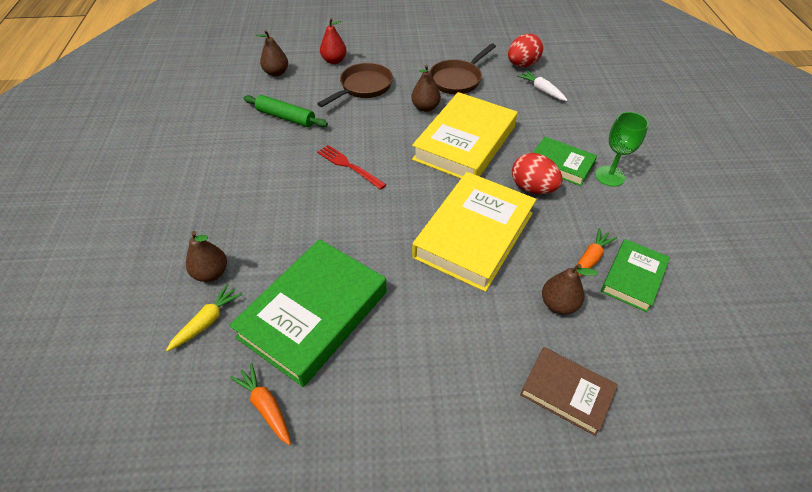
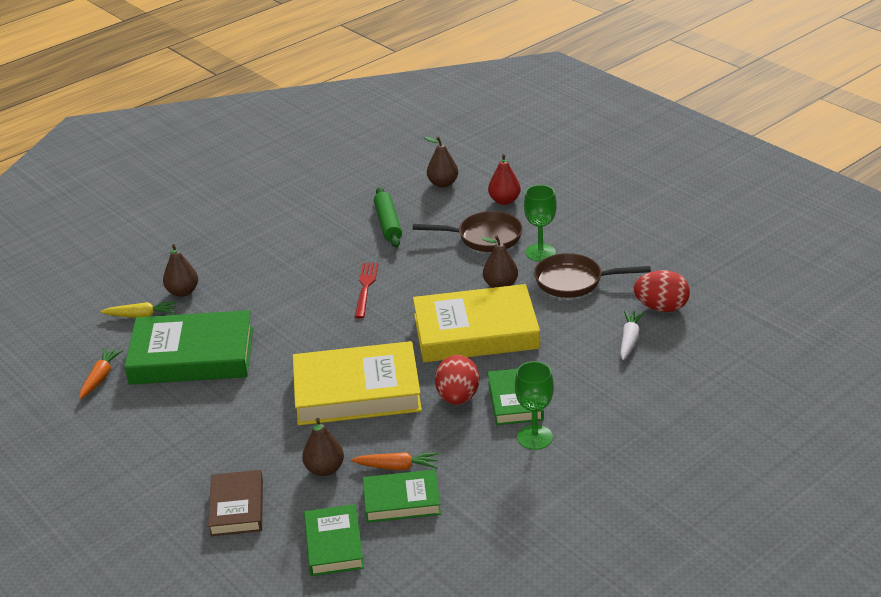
camera: 55 degrees right, 15 degrees down
none -> green book [304,504,364,576]
none -> green goblet [524,185,557,261]

